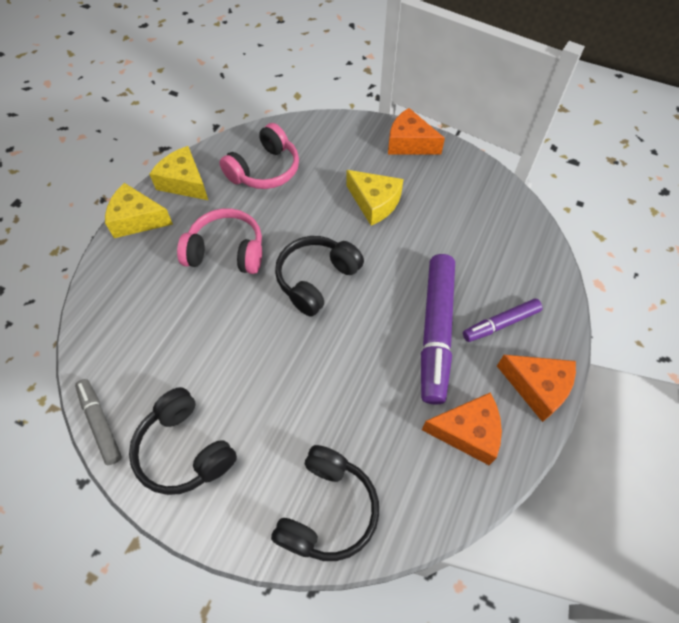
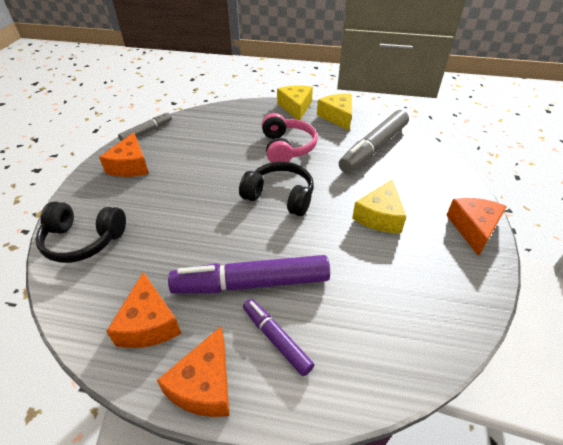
camera: 75 degrees right, 15 degrees down
black headphones [129,387,237,495] -> orange cheese [99,132,149,177]
yellow cheese [149,146,208,200] -> yellow cheese turned 45 degrees counterclockwise [317,94,352,131]
pink headphones [219,123,299,189] -> grey marker [339,110,409,173]

